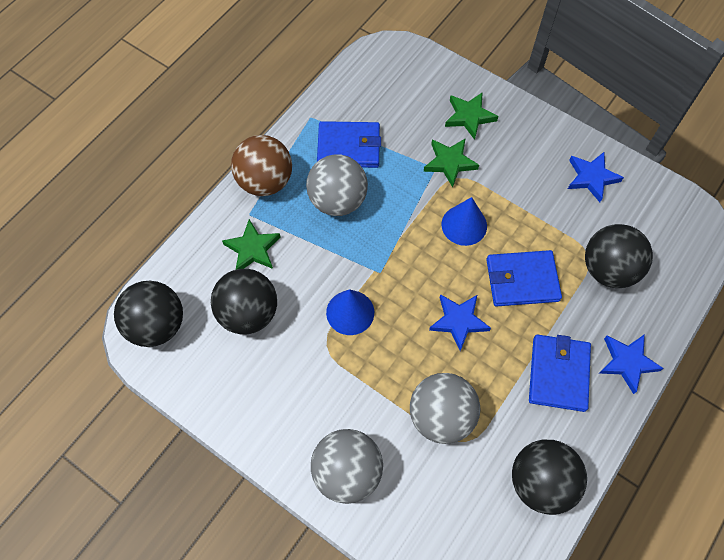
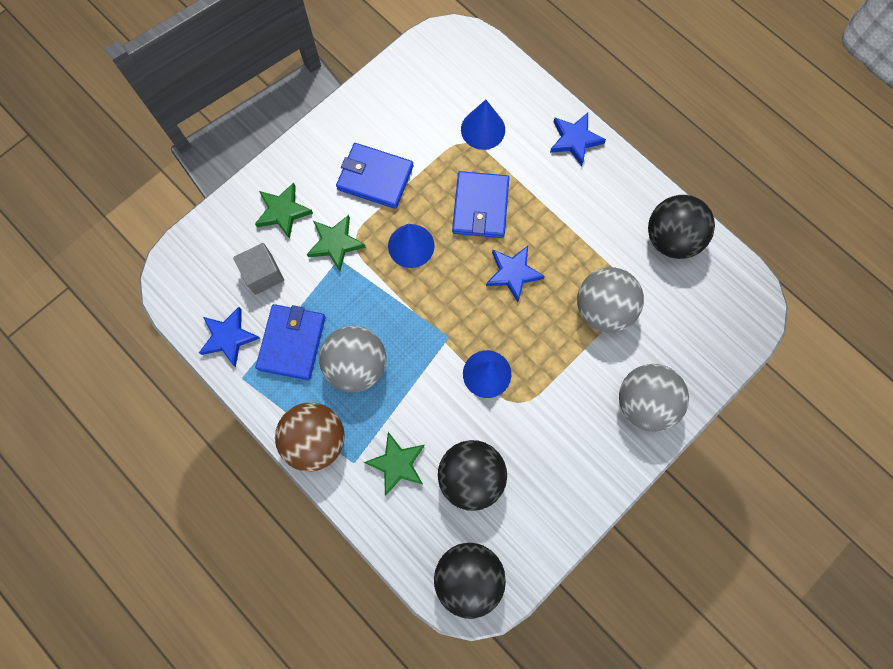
camera: 80 degrees left, 10 degrees up
blue wallet [529,334,591,412] -> blue wallet moved to [336,143,413,209]
blue star [568,152,624,202] -> blue star moved to [199,307,260,367]
black ball [585,224,653,288] -> blue cone [461,100,505,150]
none -> grey cube [233,243,284,295]

